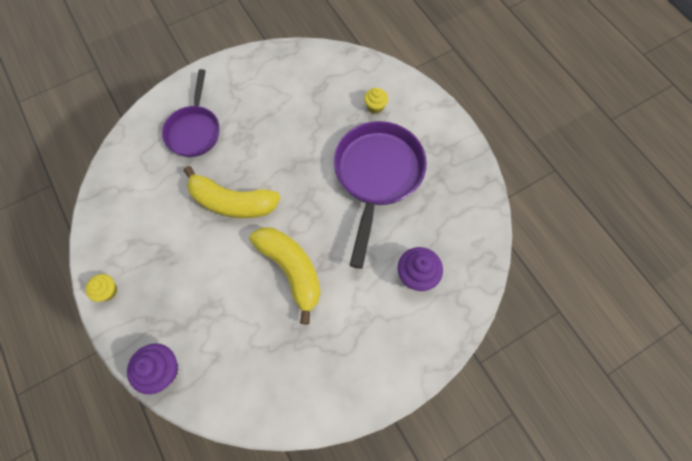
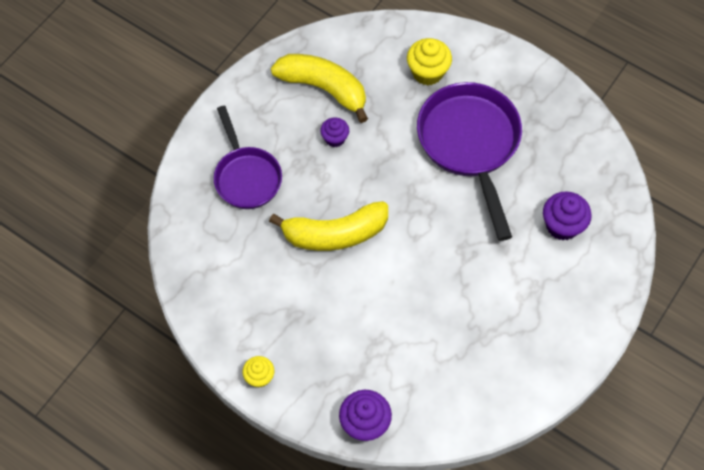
camera: 25 degrees left, 5 degrees down
yellow banana [249,227,320,324] -> yellow banana moved to [271,54,368,123]
yellow cupcake [364,88,388,114] -> yellow cupcake [407,38,452,86], size x1.60
none -> purple cupcake [320,118,349,147]

